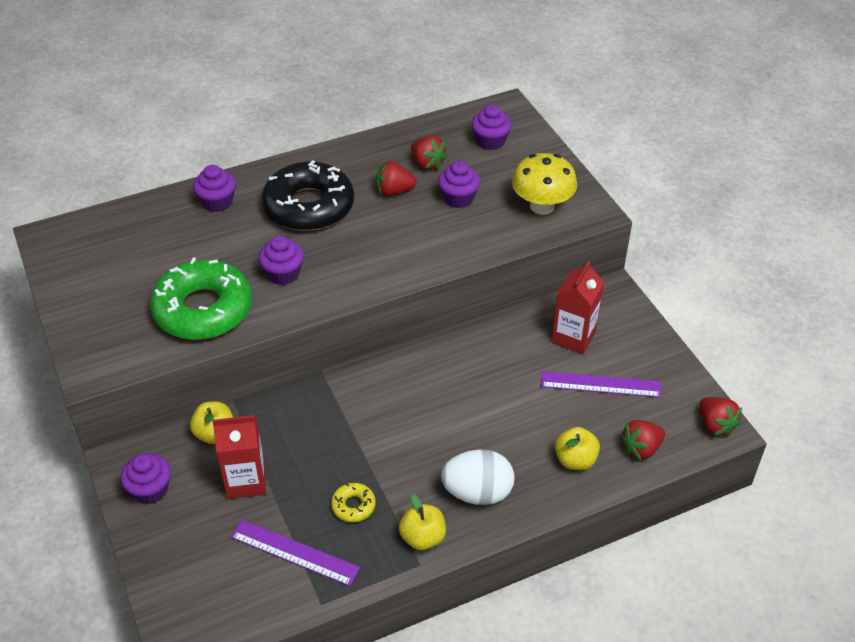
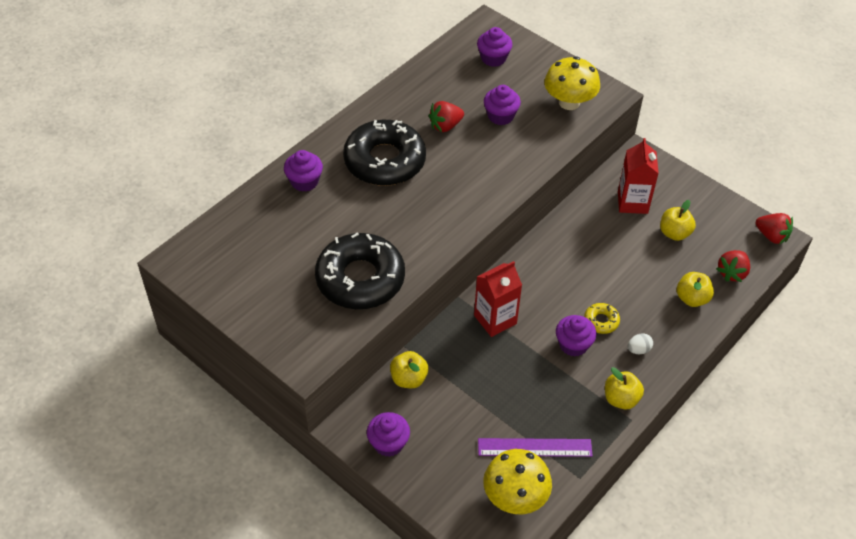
camera: 25 degrees left, 5 degrees up
green donut [150,257,252,340] -> black donut [315,232,405,309]
red carton [212,415,266,499] -> red carton moved to [474,261,522,337]
purple cupcake [258,236,304,285] -> purple cupcake moved to [556,315,596,357]
yellow donut [331,483,376,522] -> yellow donut moved to [584,303,620,334]
red strawberry [411,136,448,170] -> none
white egg [441,449,514,505] -> white egg [628,333,653,354], size x0.45
purple ruler [541,371,662,398] -> yellow apple [660,200,696,241]
none -> yellow mushroom [483,449,552,514]

